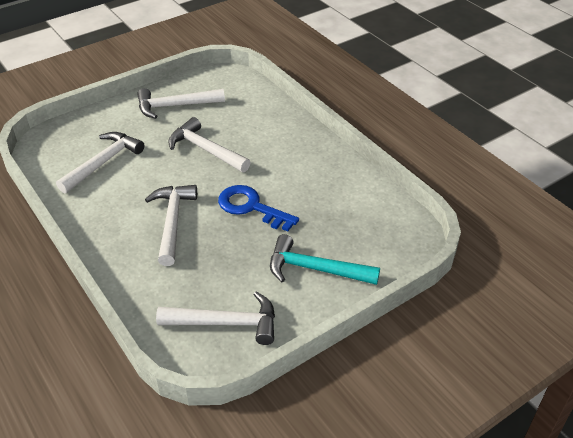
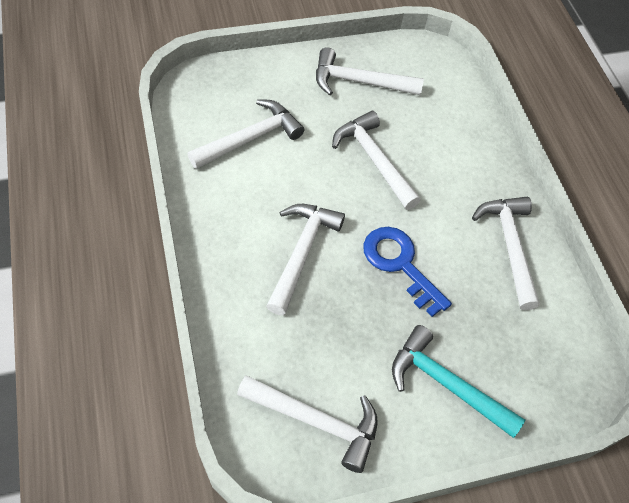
camera: 15 degrees right, 15 degrees up
none -> white hammer [472,197,540,310]

